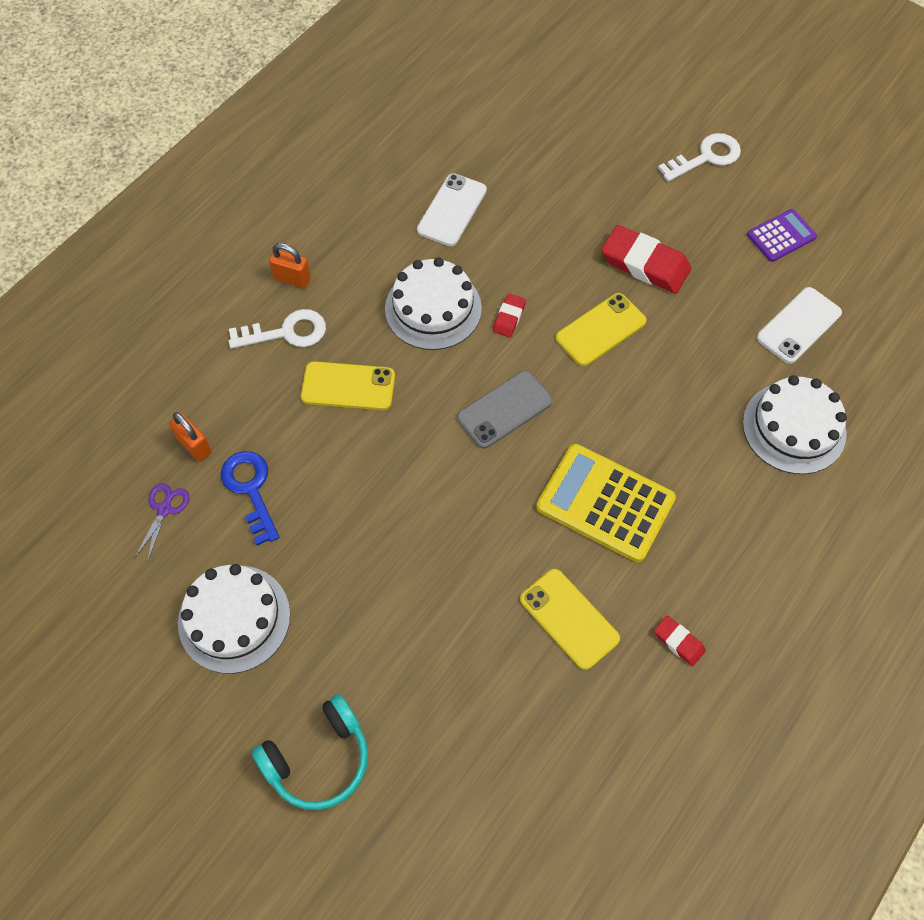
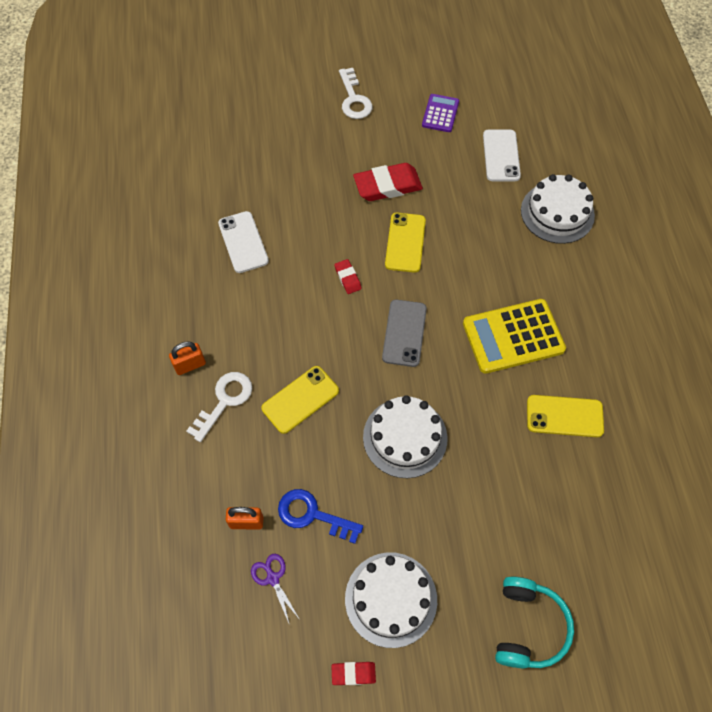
camera: 45 degrees left, 0 degrees up
white cake [385,257,482,350] -> white cake moved to [363,395,447,478]
red eraser [654,616,706,666] -> red eraser moved to [331,662,376,685]
white key [658,133,741,182] -> white key turned 150 degrees clockwise [339,68,373,119]

